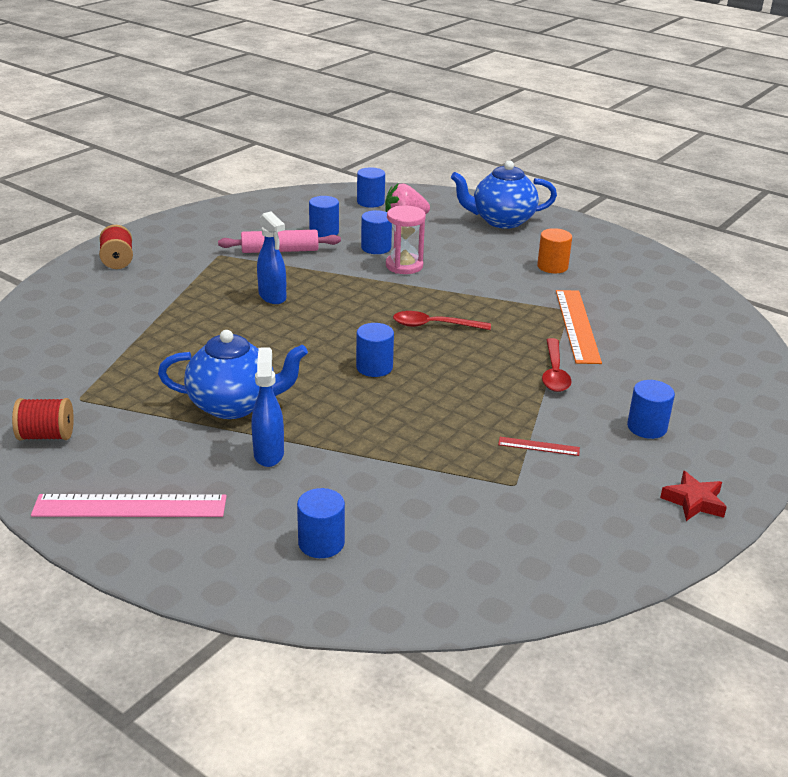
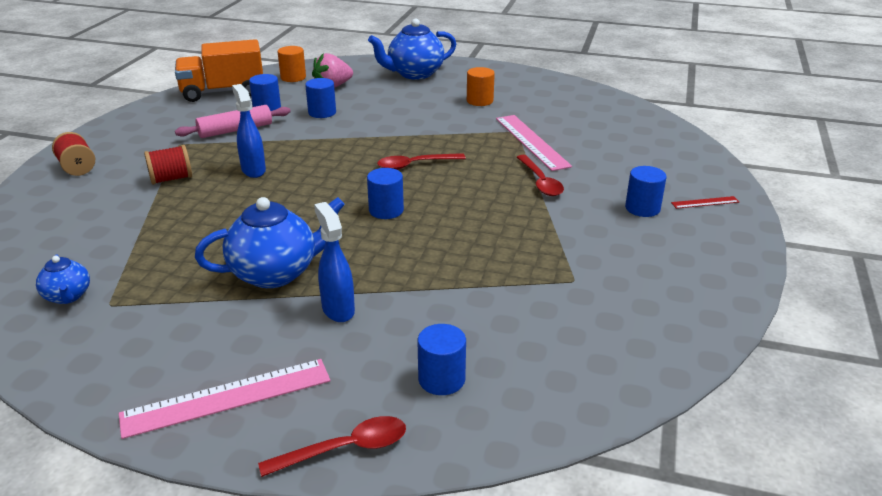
camera: 20 degrees left, 0 degrees up
red spool [12,398,74,440] -> red spool moved to [144,145,192,185]
blue spray bottle [257,212,286,304] -> blue spray bottle turned 150 degrees counterclockwise [232,84,266,178]
blue cylinder [357,167,385,208] -> orange cylinder [278,46,306,82]
pink hourglass [386,205,426,274] -> none
red ruler [498,437,580,456] -> red ruler moved to [671,196,739,209]
orange ruler [556,290,602,364] -> pink ruler [496,115,572,171]
red star [660,471,727,521] -> none
none -> blue teapot [36,254,90,304]
none -> orange truck [175,39,263,102]
none -> red spoon [258,416,406,477]

